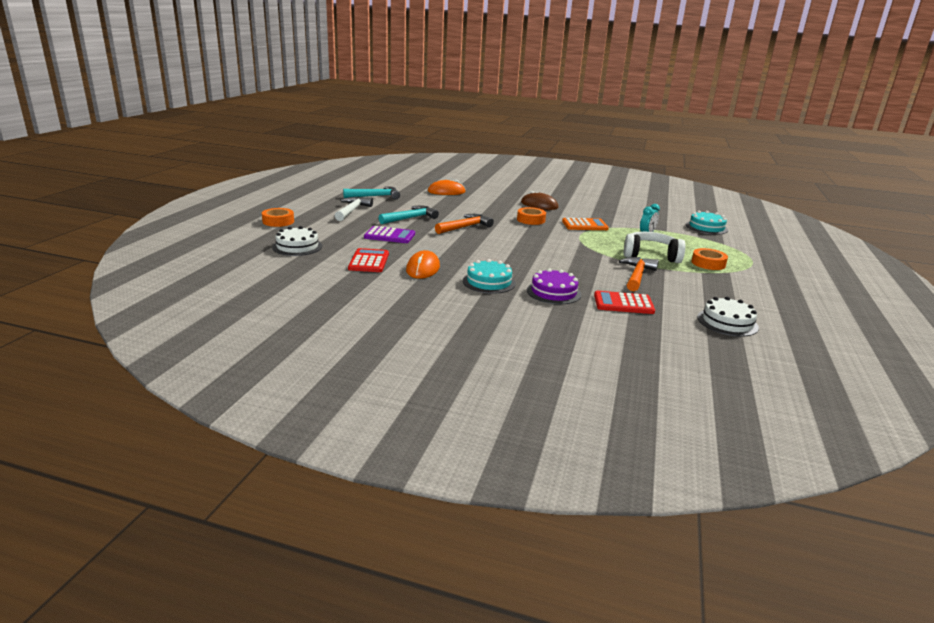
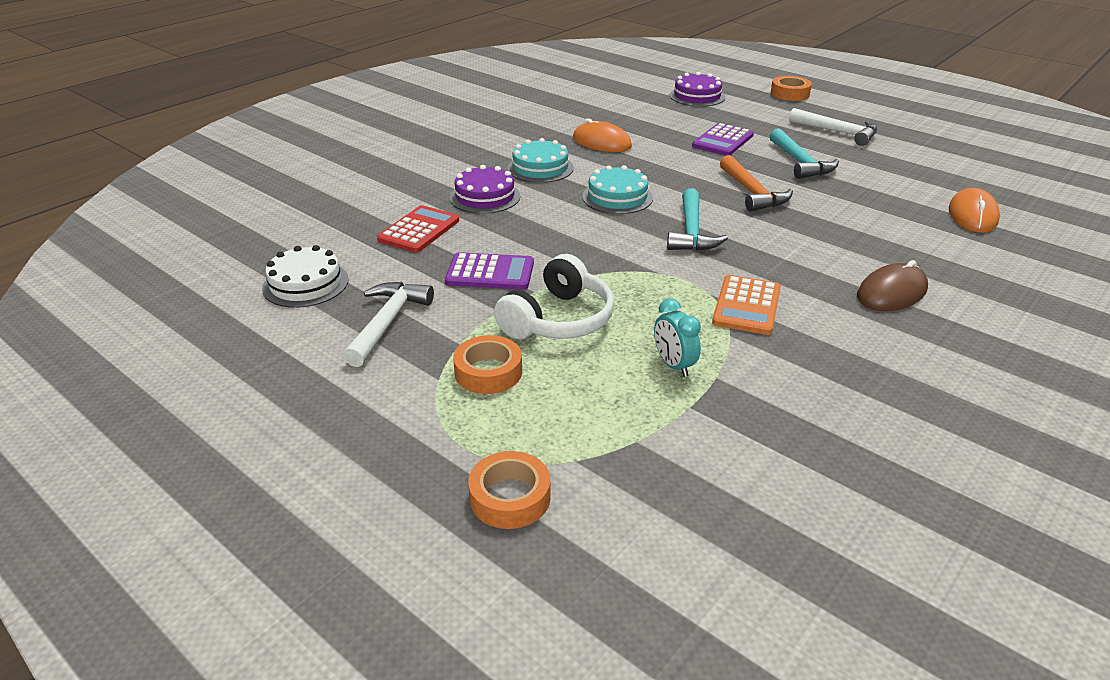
camera: 115 degrees right, 10 degrees up
white cake [272,226,322,256] -> purple cake [670,72,725,107]
turquoise hammer [343,187,400,199] -> turquoise hammer moved to [667,188,728,251]
red calculator [348,248,389,272] -> none
orange tape [517,207,546,225] -> orange tape moved to [468,451,551,529]
orange hammer [619,257,659,291] -> purple calculator [445,252,534,290]
turquoise cake [686,211,728,235] -> turquoise cake moved to [582,165,653,214]
none -> white hammer [343,282,434,367]

